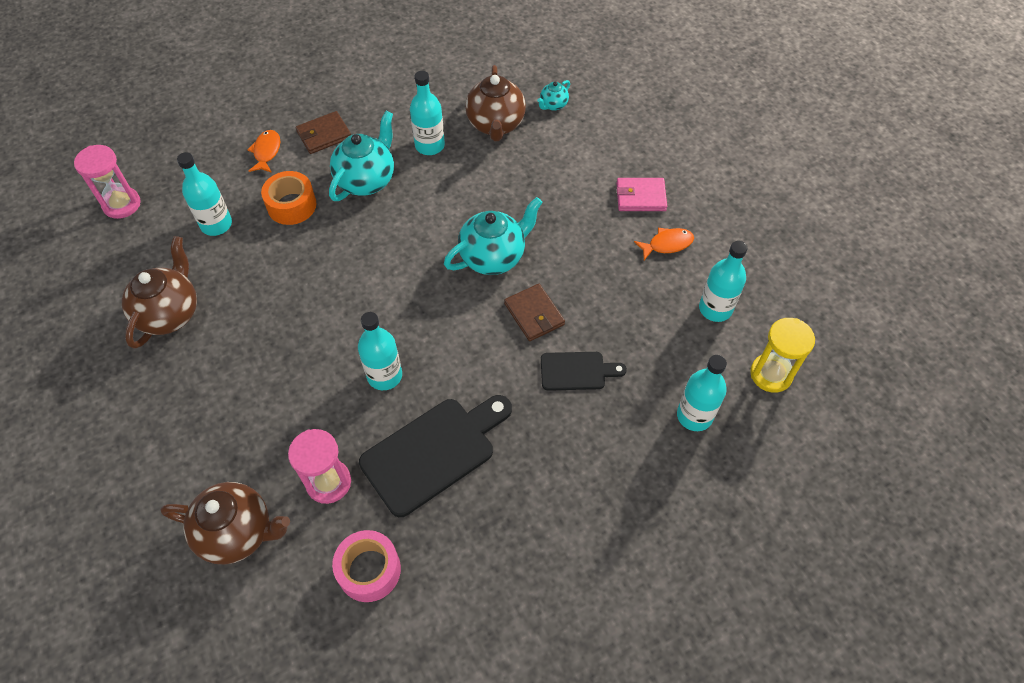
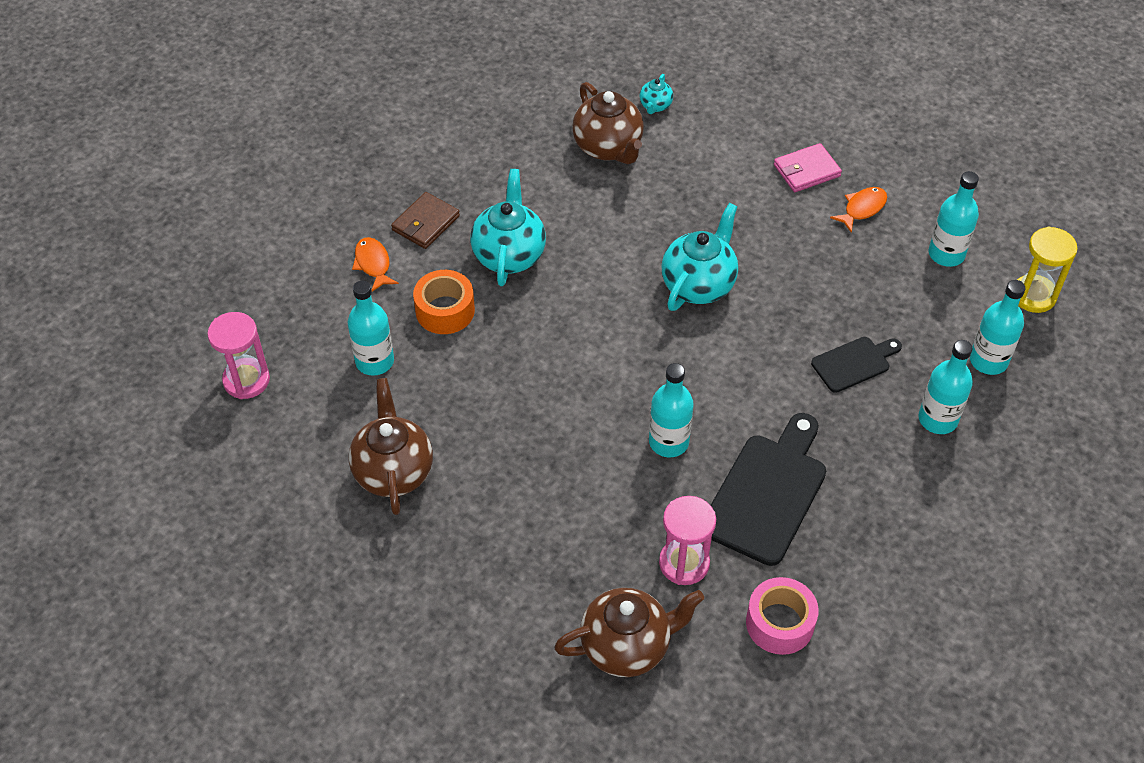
camera: 25 degrees left, 5 degrees down
turquoise bottle [410,71,445,155] -> turquoise bottle moved to [918,340,973,434]
brown wallet [504,284,565,341] -> none

